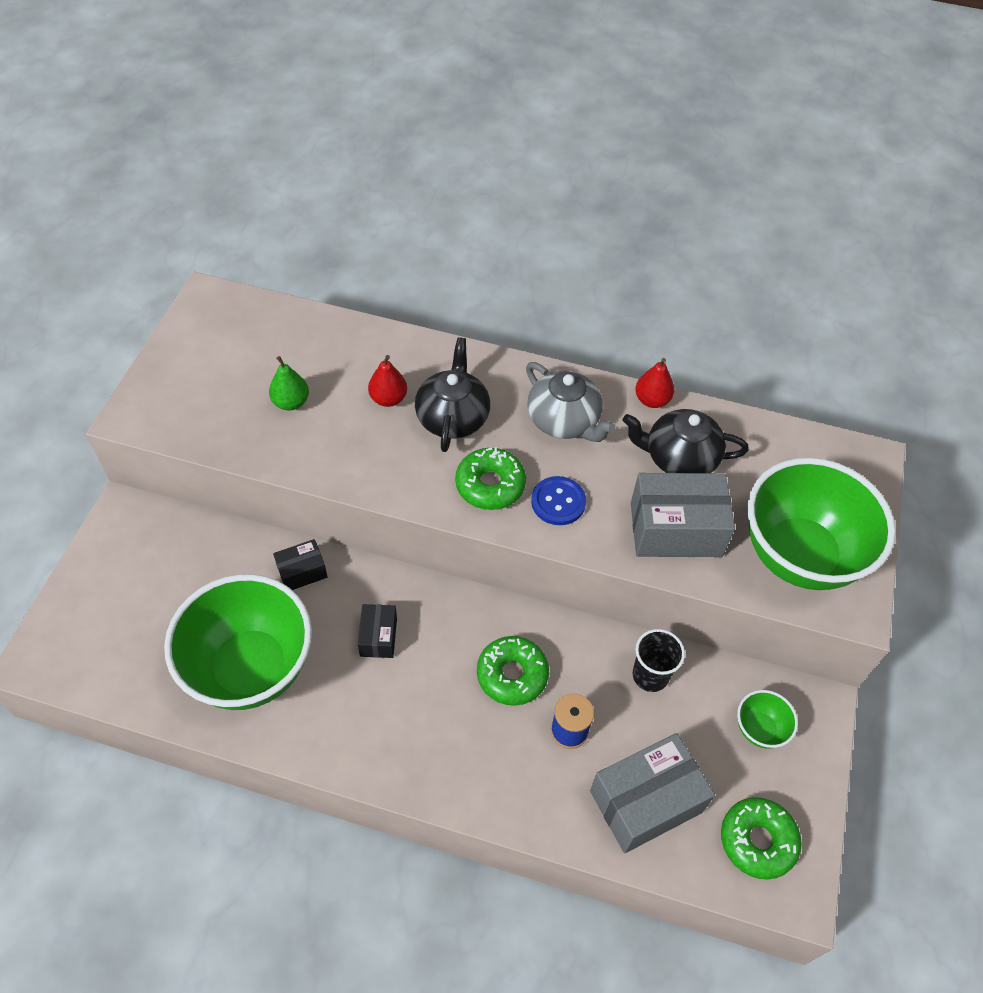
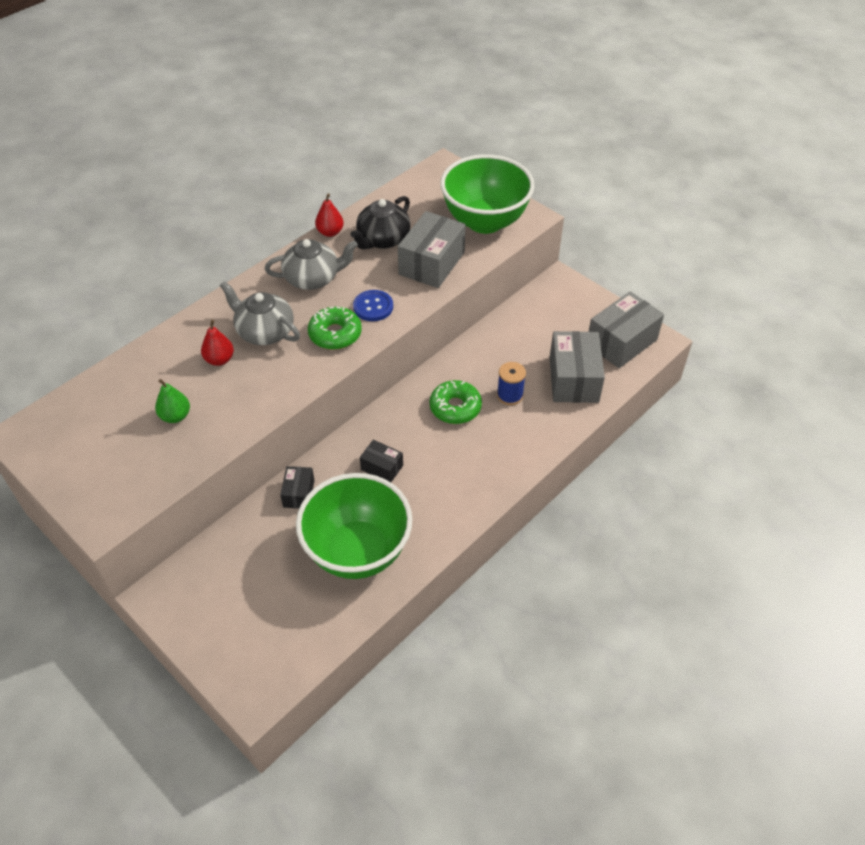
camera: 60 degrees left, 5 degrees down
black teapot [415,337,490,452] -> grey teapot [220,281,300,345]
black cup [633,629,685,692] -> none
green donut [721,797,802,880] -> grey box [589,291,664,368]
green bowl [737,690,798,749] -> none

